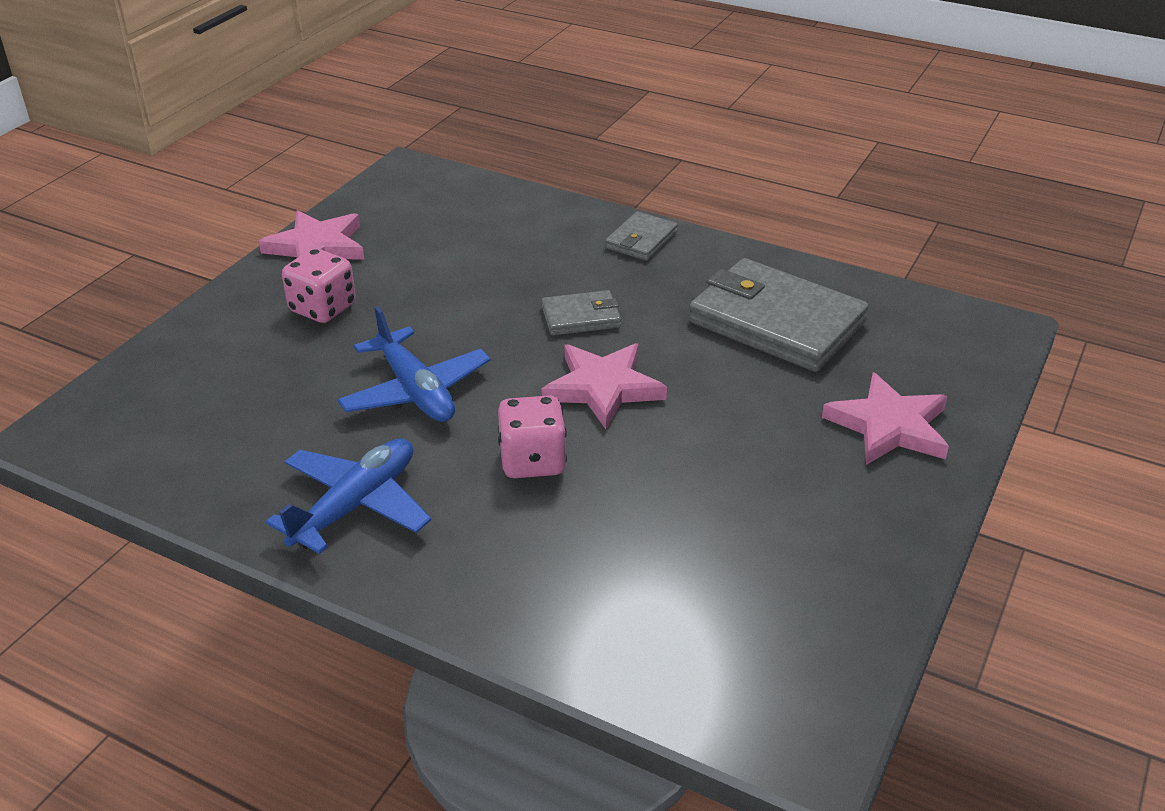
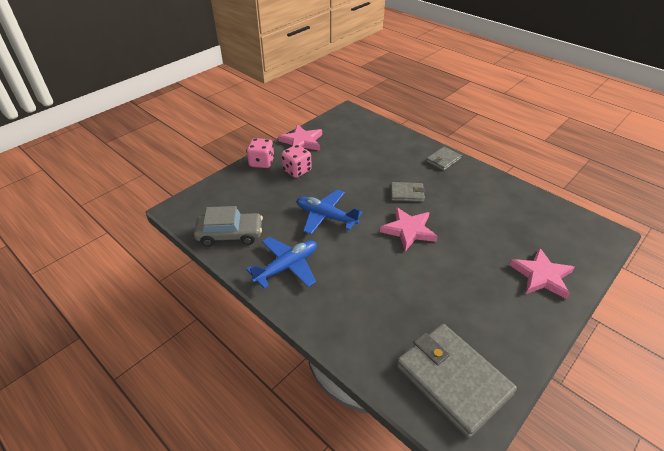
camera: 15 degrees right, 5 degrees up
blue plane [337,306,491,422] -> blue plane turned 135 degrees clockwise [297,190,362,234]
pink dice [498,395,567,478] -> pink dice moved to [246,138,274,168]
grey wallet [689,258,869,372] -> grey wallet moved to [397,324,517,438]
none -> grey car [194,206,263,247]

